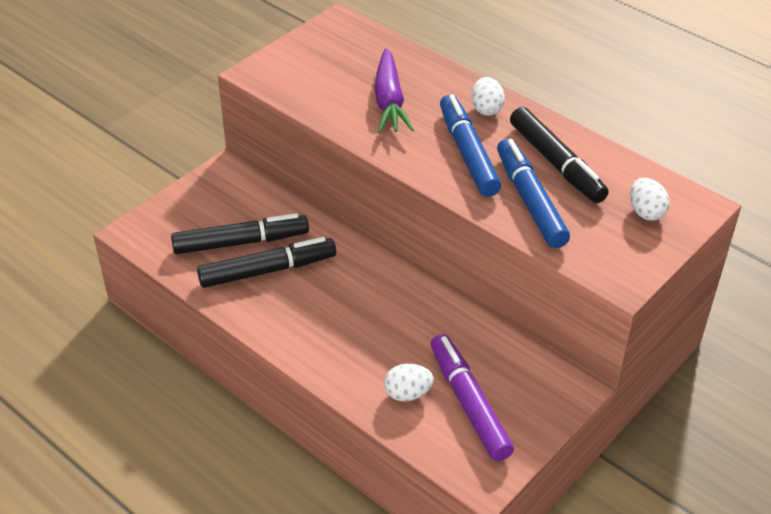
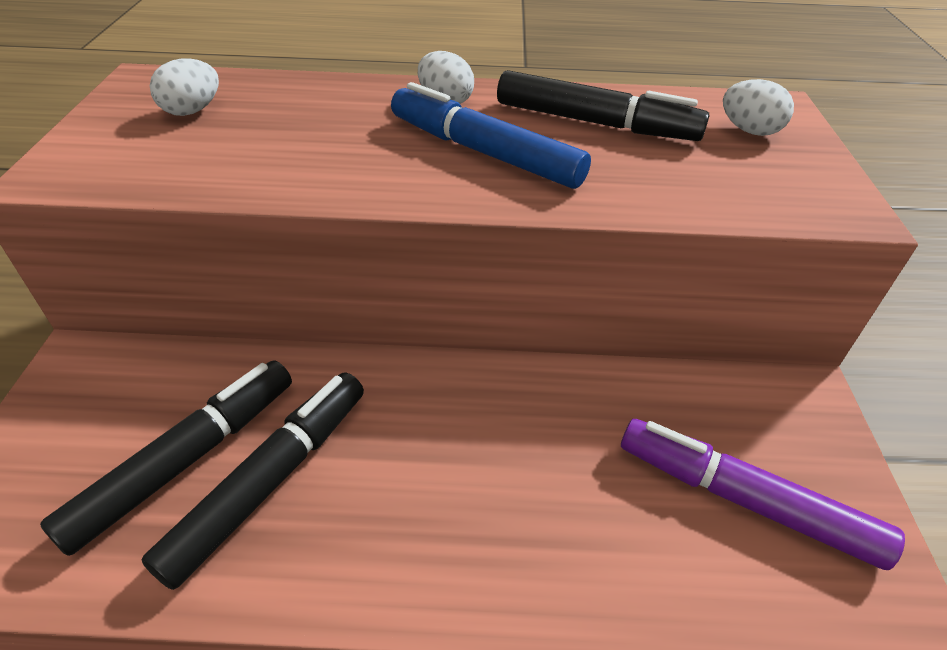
camera: 40 degrees left, 0 degrees up
purple carrot [374,49,414,133] -> none
white egg [384,364,434,401] -> white egg moved to [150,59,219,116]
blue marker [497,139,570,248] -> none

